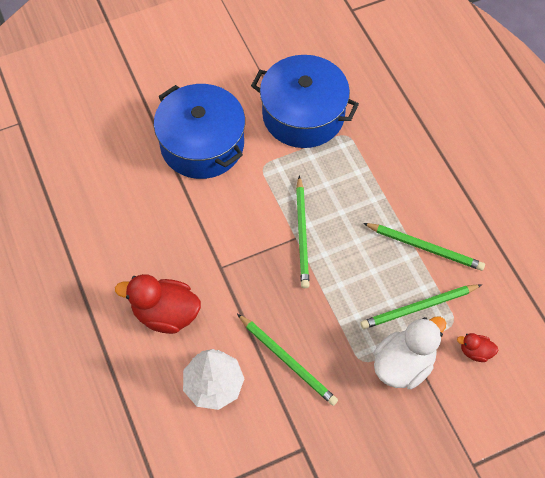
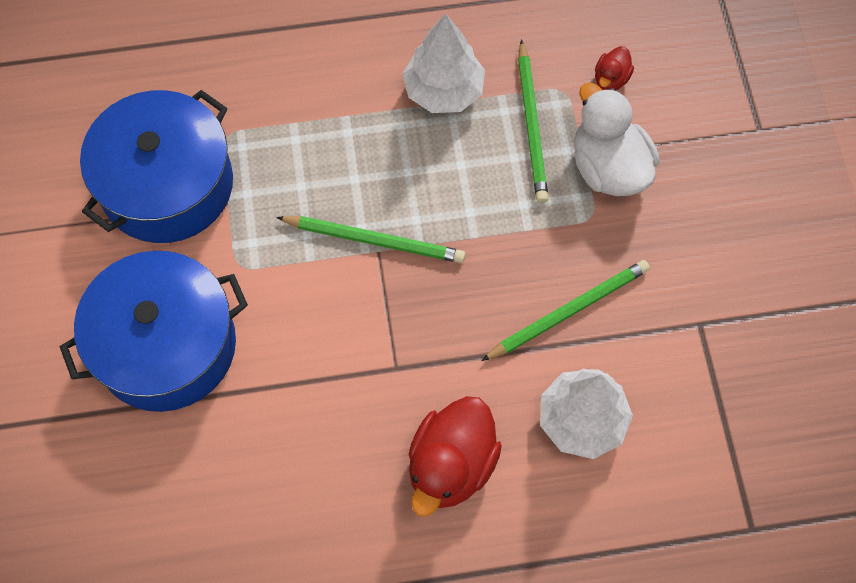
camera: 75 degrees left, 5 degrees up
green pencil [363,223,485,271] -> white tree [402,14,485,113]

